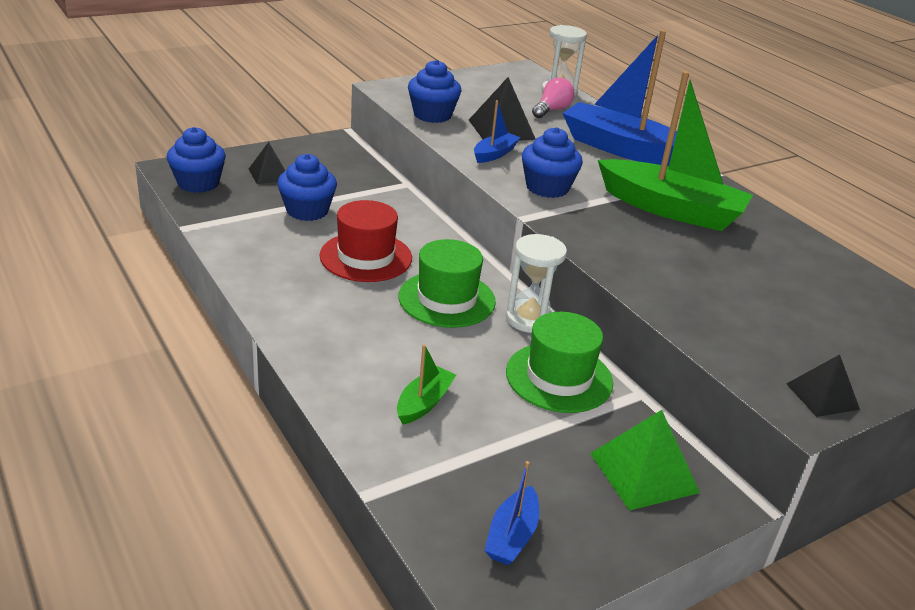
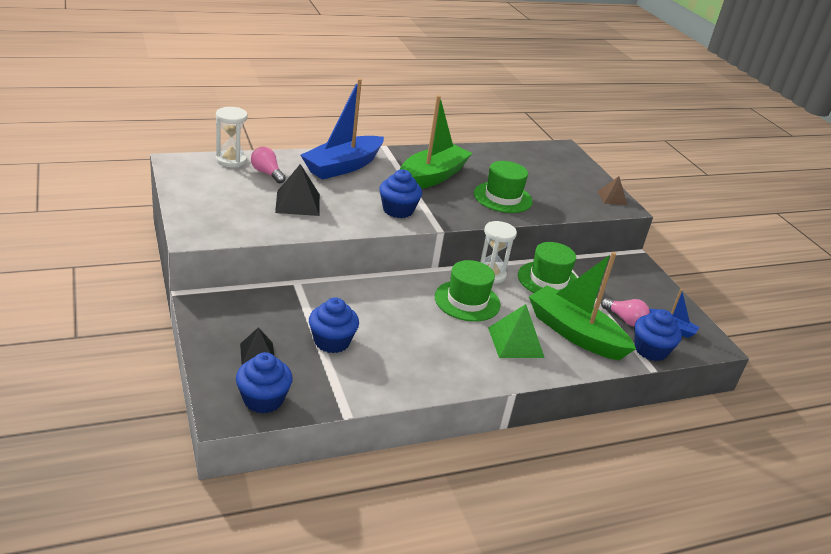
camera: 80 degrees left, 0 degrees up
red hat [320,200,412,282] -> none
green boat [397,344,456,425] -> green boat [529,252,636,360], size x2.20
blue cupcake [408,60,461,123] -> blue cupcake moved to [634,309,682,361]
blue boat [474,100,521,163] -> none
green pyramid [590,410,700,511] -> green pyramid moved to [488,304,545,358]
black pyramid [786,354,860,417] -> brown pyramid [597,176,627,205]
none -> green hat [474,161,533,213]
none -> pink light bulb [601,298,650,326]

